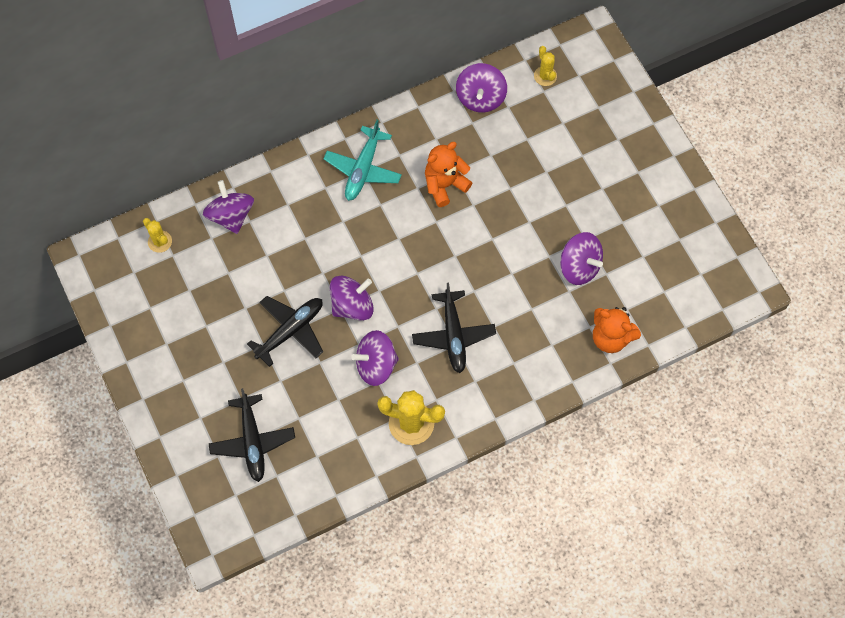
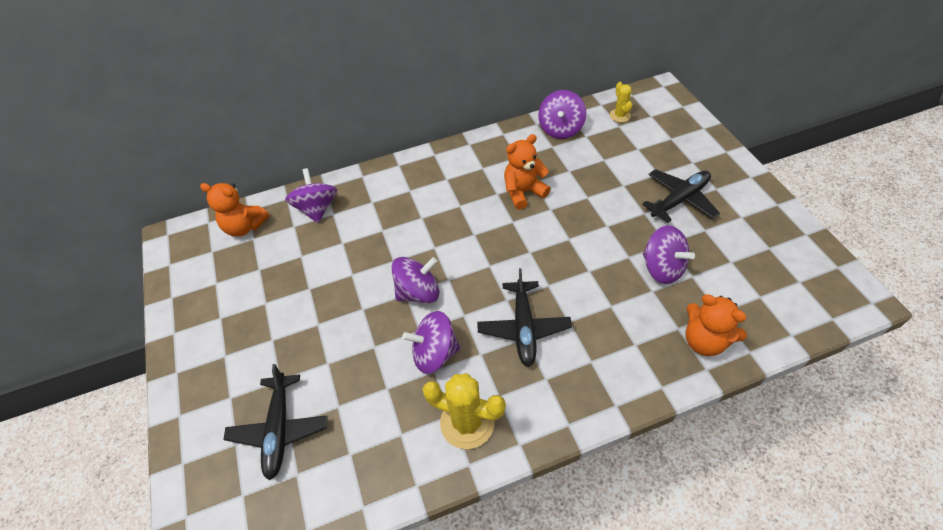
camera: 10 degrees right, 15 degrees down
yellow cactus [143,218,172,253] -> orange teddy bear [200,183,270,237]
black plane [247,296,323,367] -> black plane moved to [642,169,720,223]
turquoise plane [324,119,402,201] -> none

